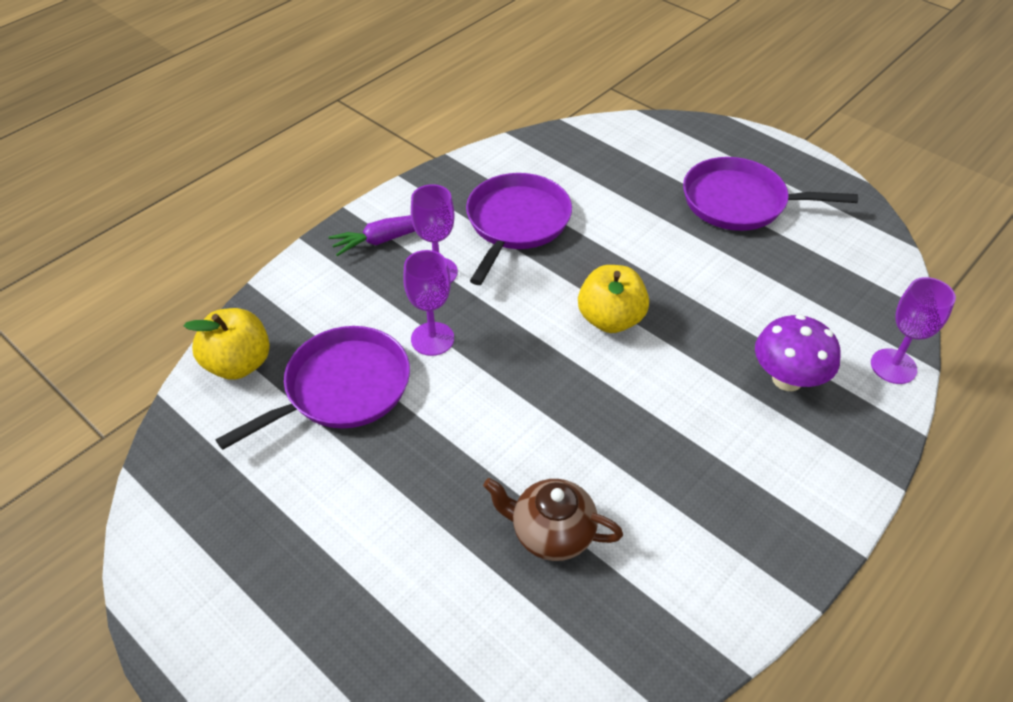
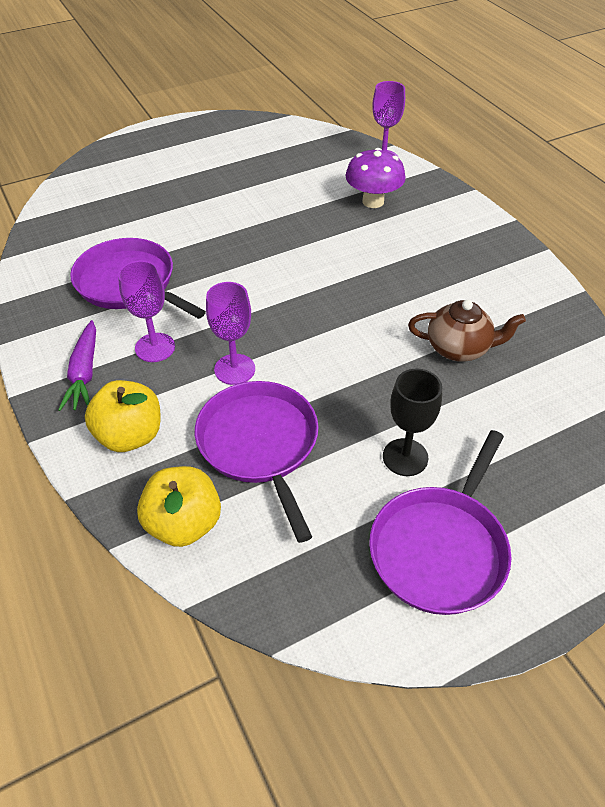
camera: 70 degrees left, 0 degrees up
brown teapot [483,478,623,561] -> brown teapot turned 120 degrees counterclockwise [408,300,526,362]
yellow apple [578,265,649,333] -> yellow apple moved to [85,380,161,452]
purple pan [683,157,858,231] -> purple pan moved to [369,430,511,615]
none -> black goblet [383,369,442,476]

